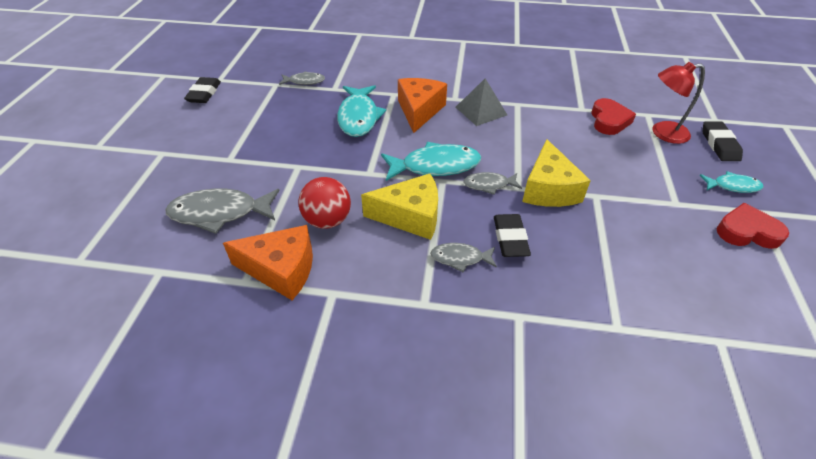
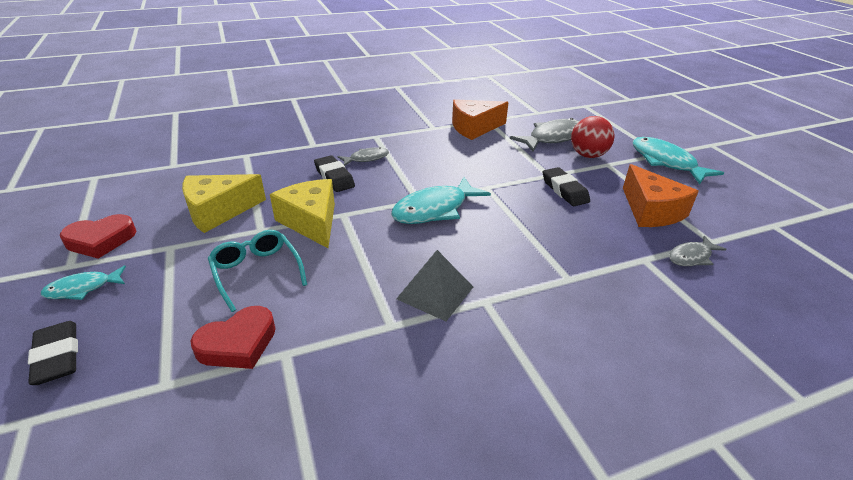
camera: 150 degrees right, 10 degrees down
black eraser [184,77,221,103] -> black eraser moved to [543,167,590,206]
red ball [298,177,351,229] -> red ball moved to [571,116,615,158]
turquoise fish [337,85,386,137] -> turquoise fish moved to [633,137,724,184]
yellow cheese [361,174,438,240] -> yellow cheese moved to [182,174,266,233]
orange cheese [398,78,447,133] -> orange cheese moved to [623,164,699,227]
grey fish [463,172,522,195] -> none
red heart [591,98,636,135] -> red heart turned 105 degrees counterclockwise [190,306,276,369]
red lamp [653,62,705,144] -> none
none -> turquoise glasses [208,230,307,312]

